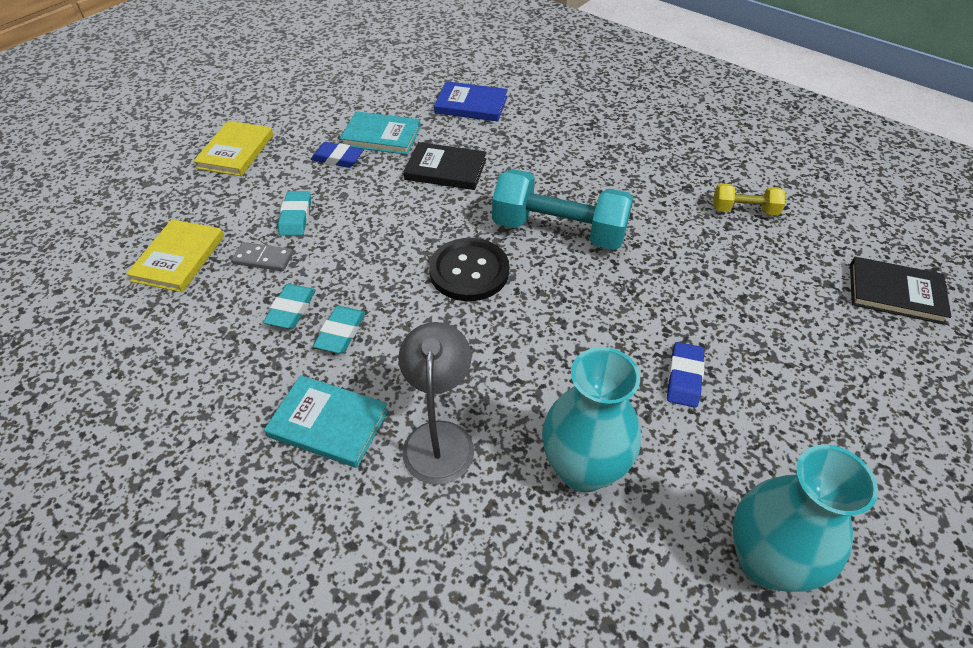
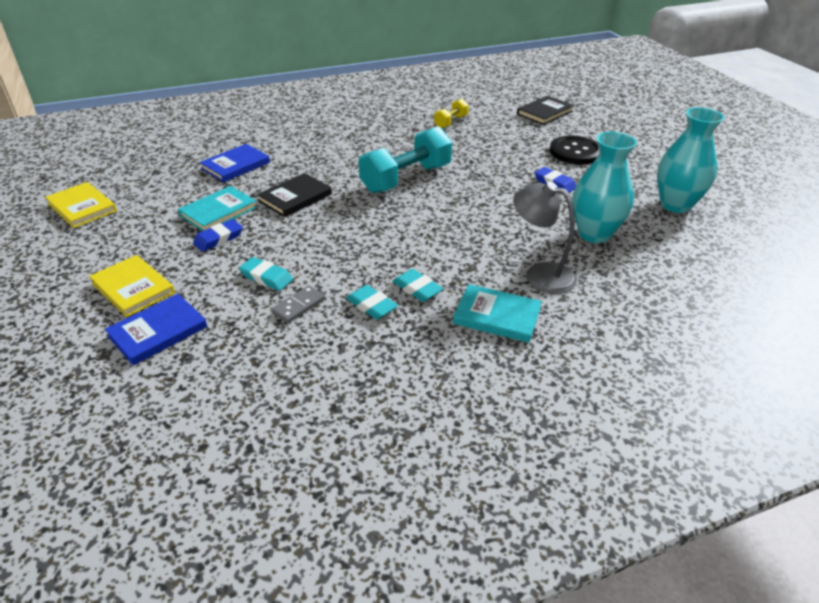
camera: 60 degrees left, 10 degrees down
yellow book [126,219,224,292] -> yellow book moved to [45,182,117,228]
turquoise book [264,375,389,468] -> turquoise book turned 60 degrees clockwise [453,284,542,343]
black button [429,238,509,301] -> black button moved to [549,136,600,165]
none -> blue book [105,294,207,366]

